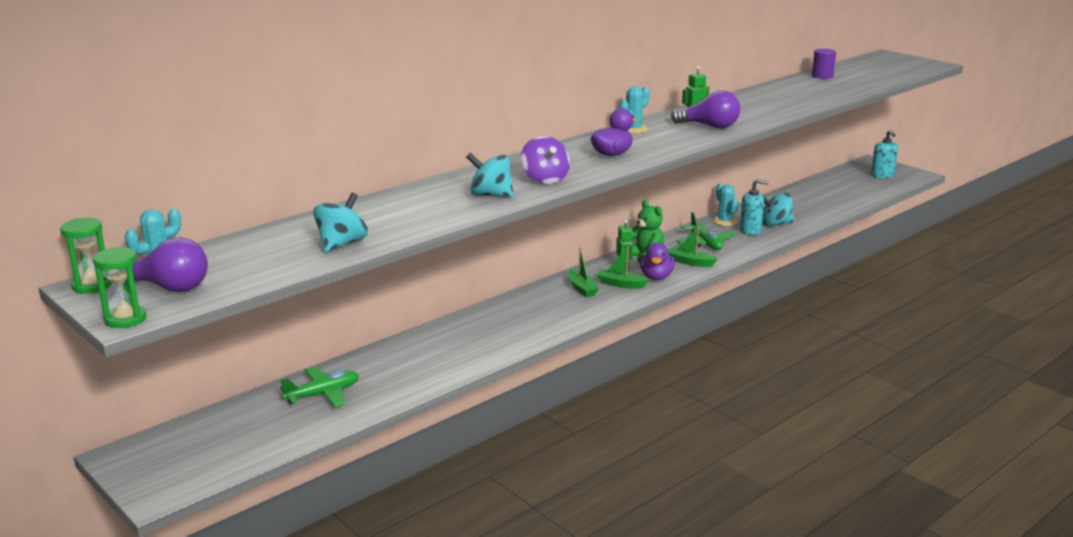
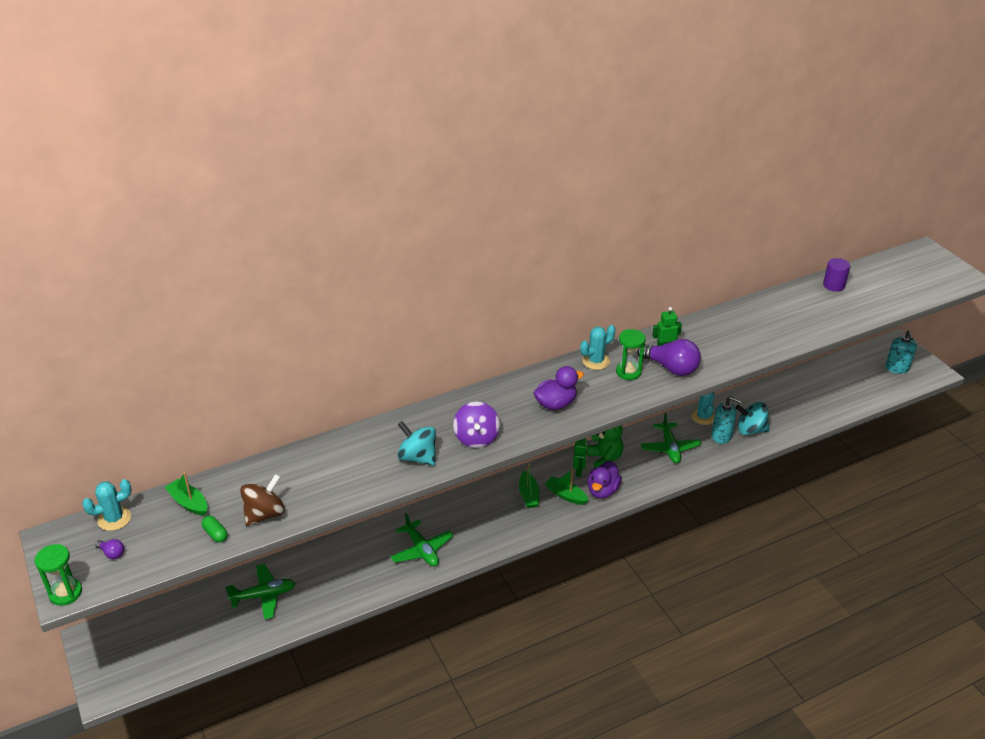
camera: 15 degrees right, 15 degrees up
green hourglass [60,218,112,294] -> green hourglass moved to [616,329,645,380]
purple light bulb [132,237,208,292] -> purple light bulb [95,539,124,559], size x0.45
turquoise spinning top [313,193,368,252] -> brown spinning top [240,474,285,526]
green boat [668,226,717,267] -> green boat moved to [165,472,207,516]
none -> green capsule [202,516,228,543]
none -> green plane [390,513,454,567]

